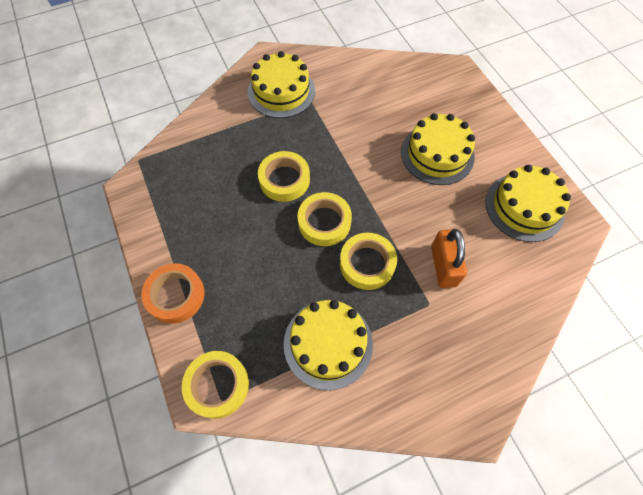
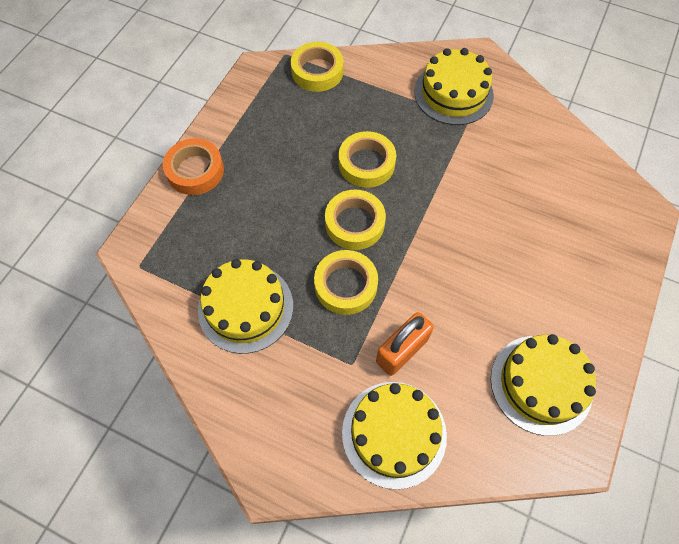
camera: 50 degrees right, 0 degrees up
yellow tape [182,351,249,419] -> yellow tape moved to [291,42,344,92]
yellow cake [401,113,475,185] -> yellow cake moved to [342,382,447,489]

